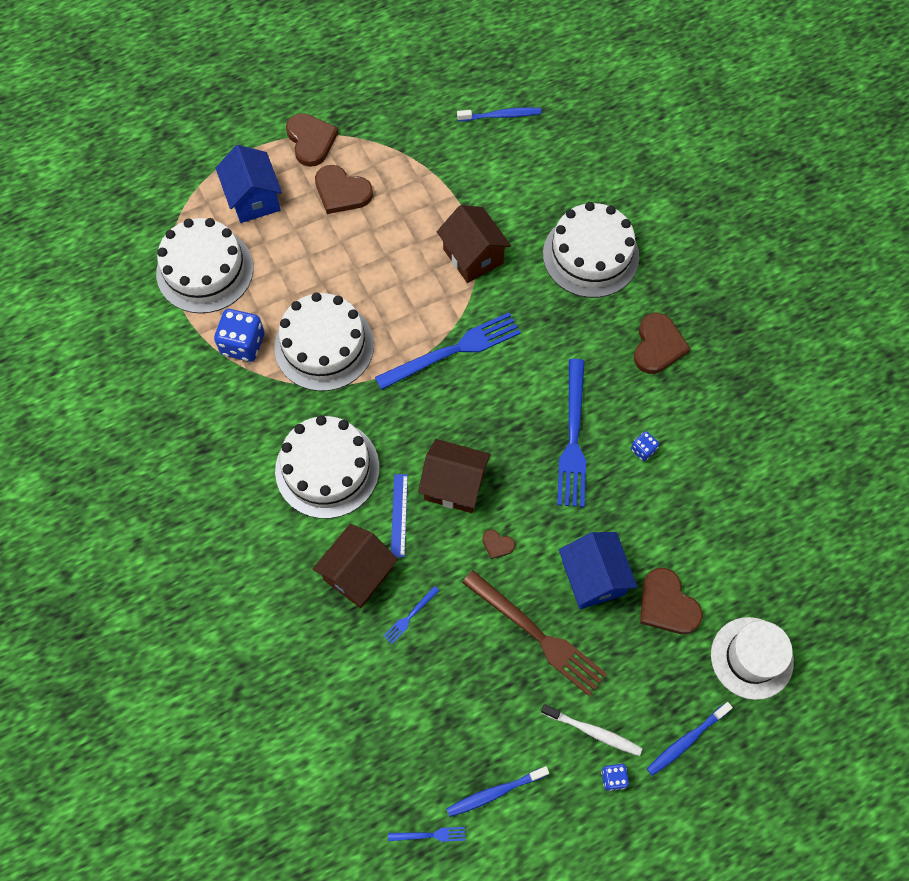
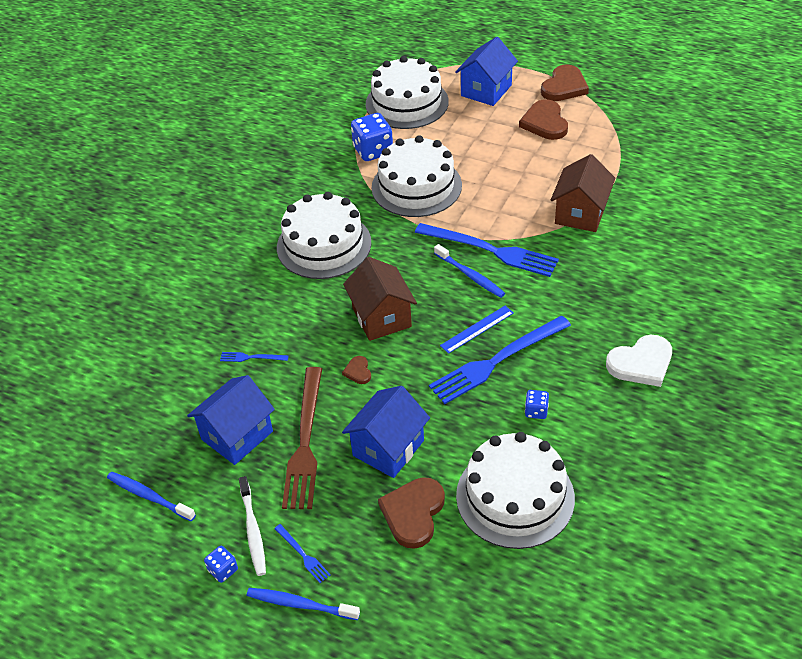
camera: 55 degrees right, 20 degrees down
brown house [313,524,398,608] -> none
blue fork [388,827,466,842] -> blue fork moved to [274,524,331,583]
blue ruler [391,474,408,557] -> blue ruler moved to [440,306,514,354]
blue toothbrush [457,107,542,121] -> blue toothbrush moved to [434,244,505,298]
white cake [543,202,639,298] -> white cake moved to [456,432,575,549]
brown heart [634,313,691,374] -> white heart [606,335,672,387]
white hat [711,617,794,700] -> none
none -> blue house [187,375,275,465]

